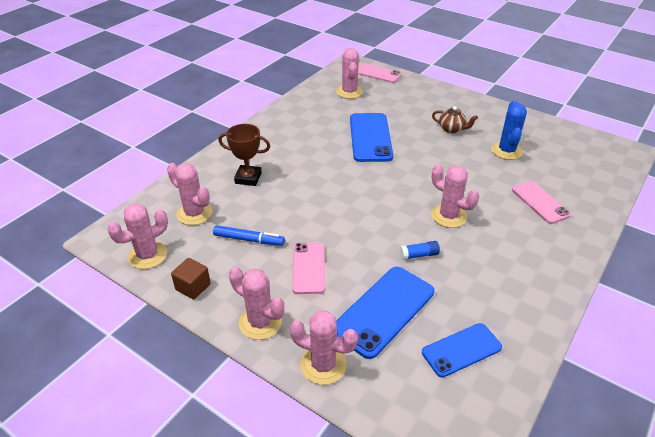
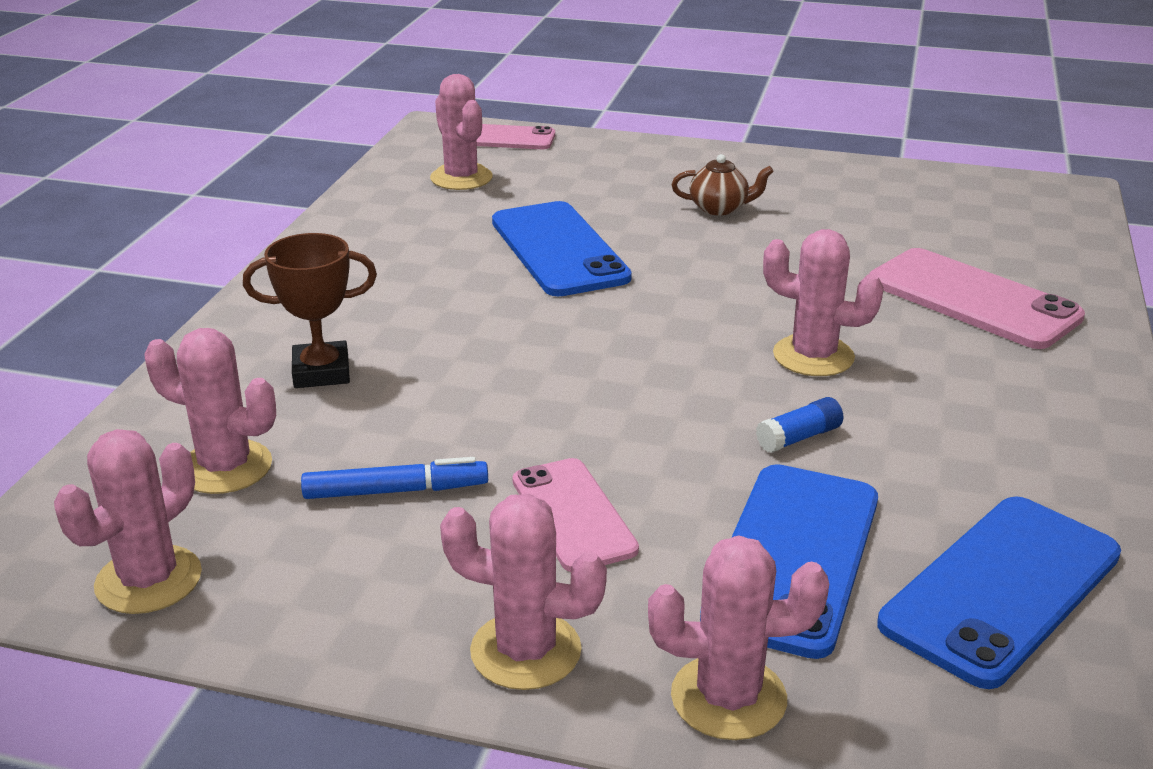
camera: 20 degrees left, 10 degrees down
brown cube [171,258,211,299] -> none
blue phone [422,323,502,378] -> blue phone [877,497,1121,689], size x1.56
blue cactus [491,101,527,160] -> none
pink phone [512,181,571,224] -> pink phone [869,248,1085,349], size x1.56

